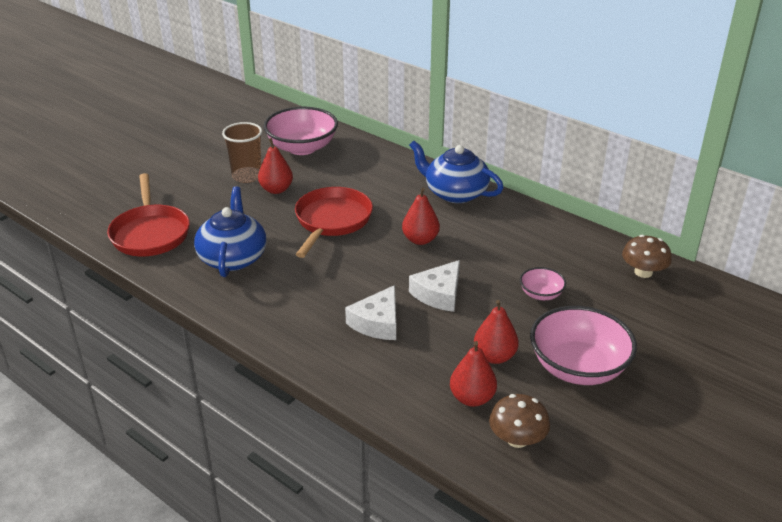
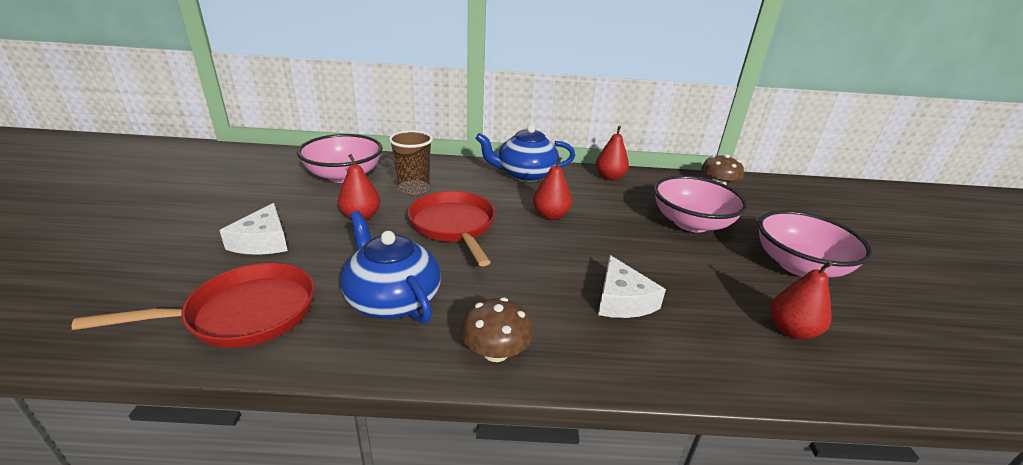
camera: 40 degrees left, 5 degrees down
red pan [107,173,190,256] -> red pan turned 60 degrees counterclockwise [71,263,314,348]
brown cup [222,122,262,183] -> brown cup moved to [389,130,433,195]
white cheese [409,260,460,312] -> white cheese moved to [219,203,288,255]
red pear [474,300,519,364] -> red pear moved to [596,126,629,180]
brown mushroom [489,394,550,448] -> brown mushroom moved to [461,298,533,362]
pink bowl [520,267,566,300] -> pink bowl [654,175,747,233], size x2.03

